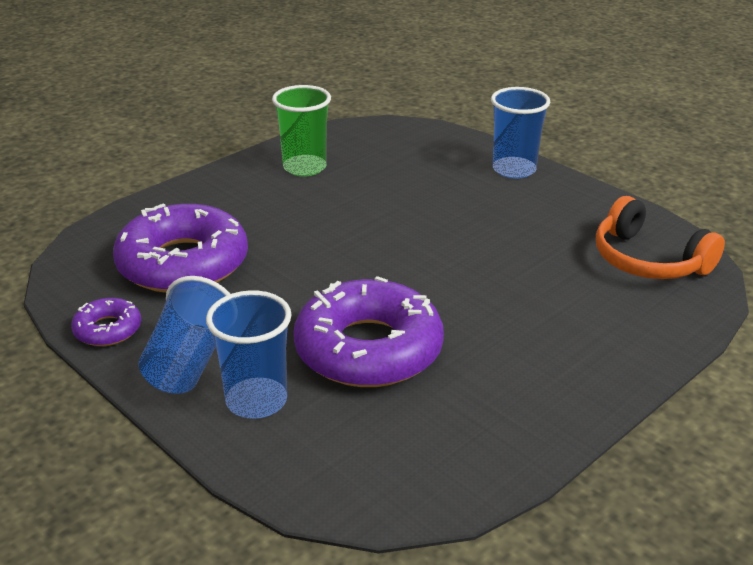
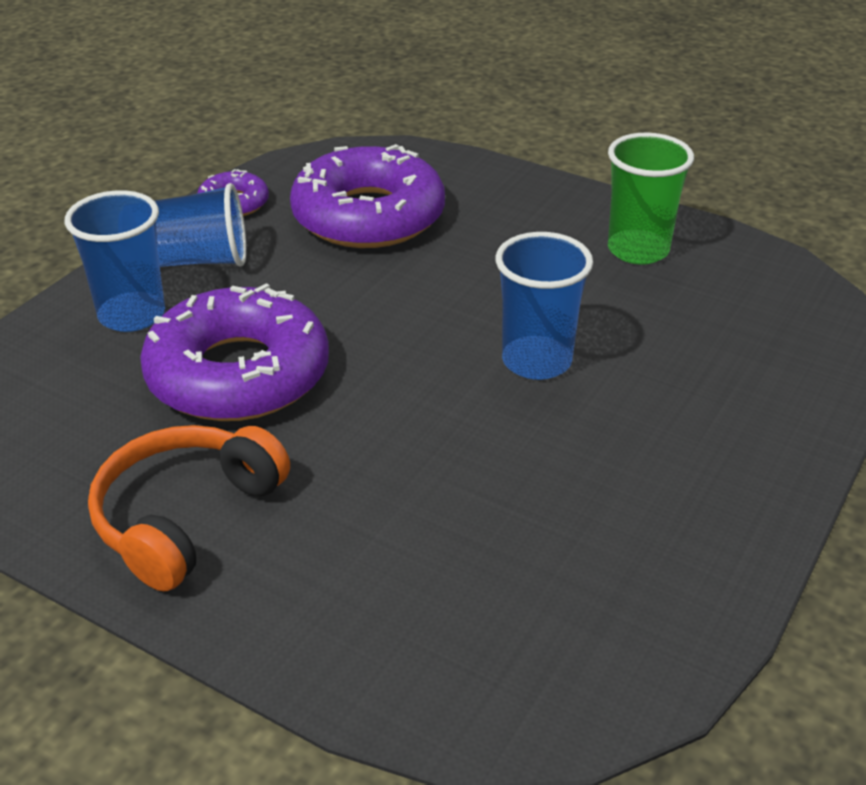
camera: 75 degrees right, 5 degrees up
blue cup [491,87,551,179] -> blue cup moved to [496,232,593,380]
orange headphones [596,196,725,279] -> orange headphones moved to [88,425,290,591]

